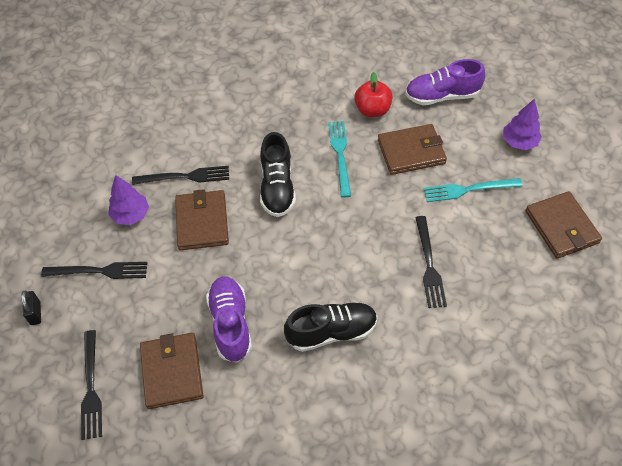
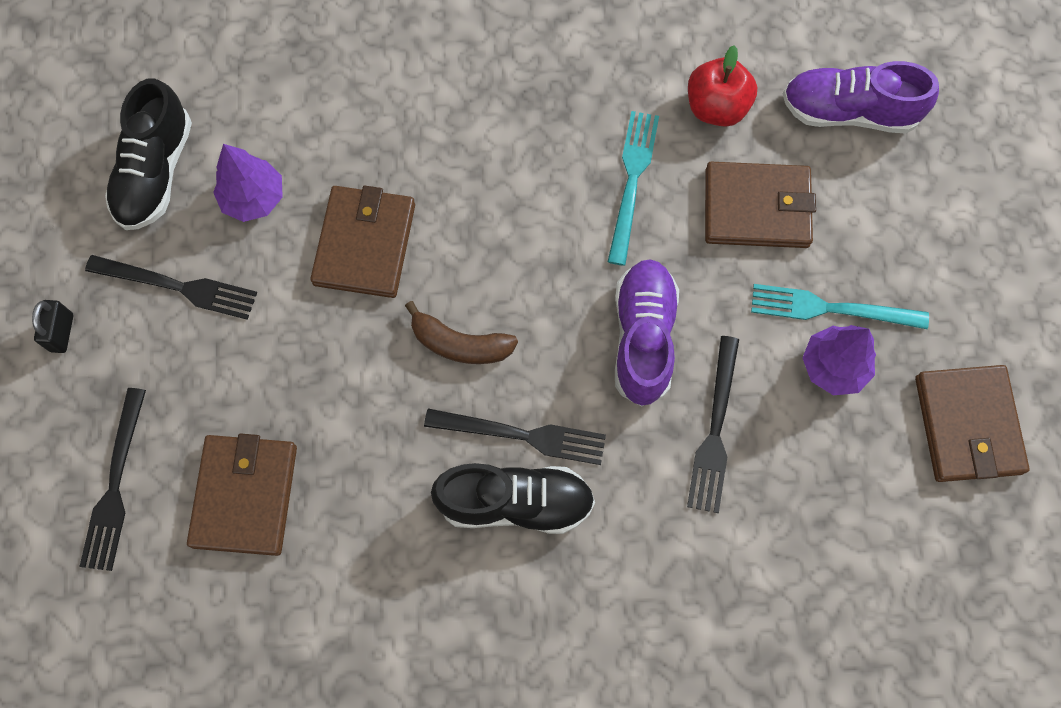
camera: 15 degrees right, 15 degrees up
black fork [132,166,229,185] -> black fork moved to [424,408,606,465]
purple shoe [206,276,252,363] -> purple shoe moved to [615,259,679,406]
black shoe [260,132,296,217] -> black shoe moved to [105,78,192,230]
purple tree [503,99,542,150] -> purple tree moved to [802,325,876,395]
none -> brown banana [405,301,518,364]

